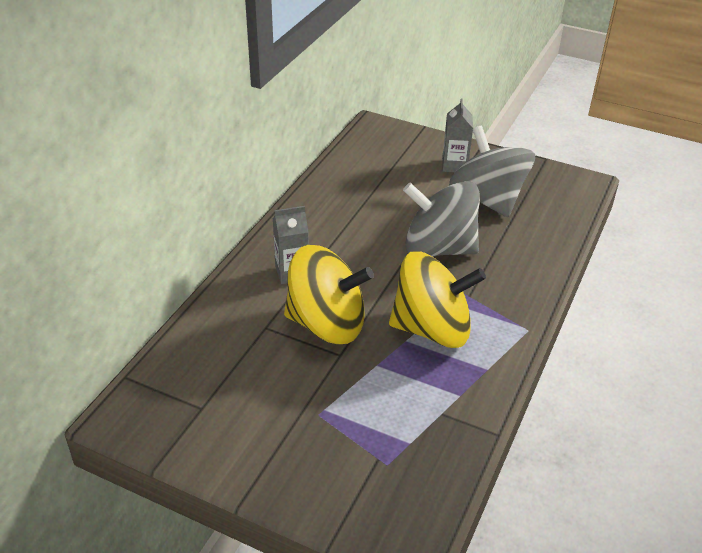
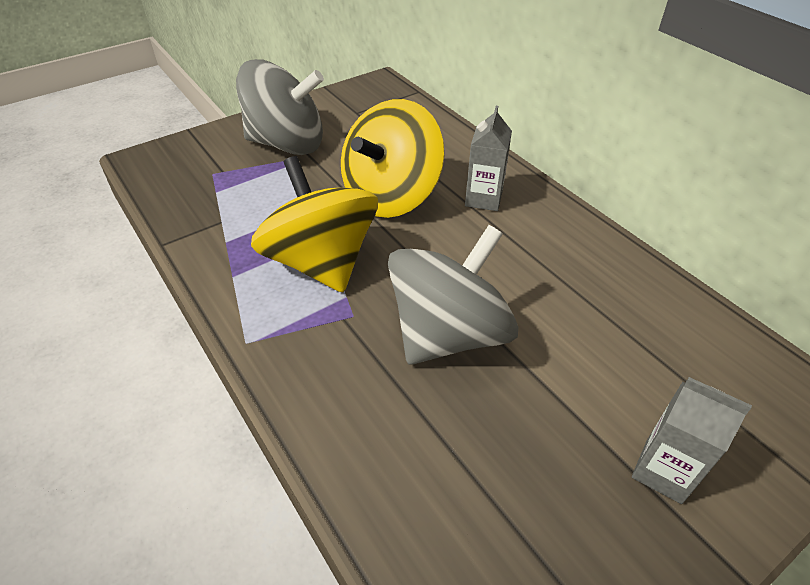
camera: 120 degrees right, 5 degrees up
yellow spinning top [389,251,486,348] -> yellow spinning top turned 120 degrees clockwise [251,156,378,292]
grey spinning top [449,126,535,217] -> grey spinning top moved to [236,59,324,155]

